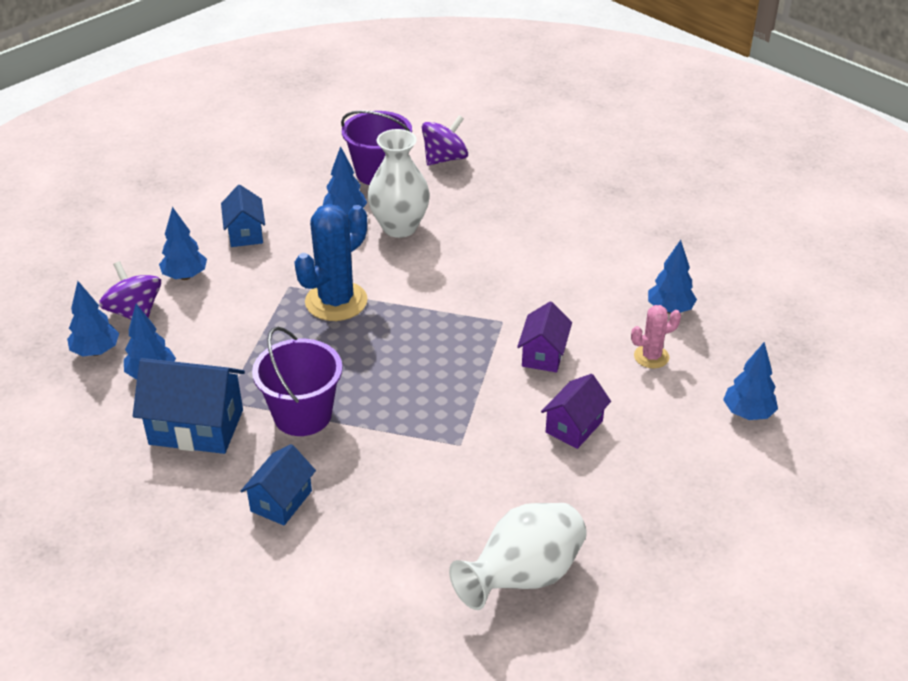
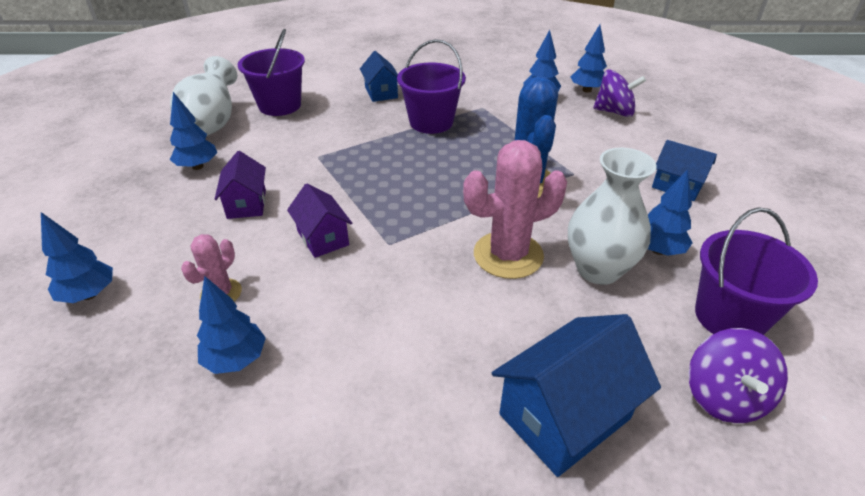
camera: 135 degrees right, 0 degrees up
blue house [133,358,245,454] -> blue house moved to [492,314,661,477]
blue tree [159,207,207,280] -> blue tree moved to [170,92,217,170]
none -> purple bucket [238,29,305,116]
none -> pink cactus [463,140,567,279]

